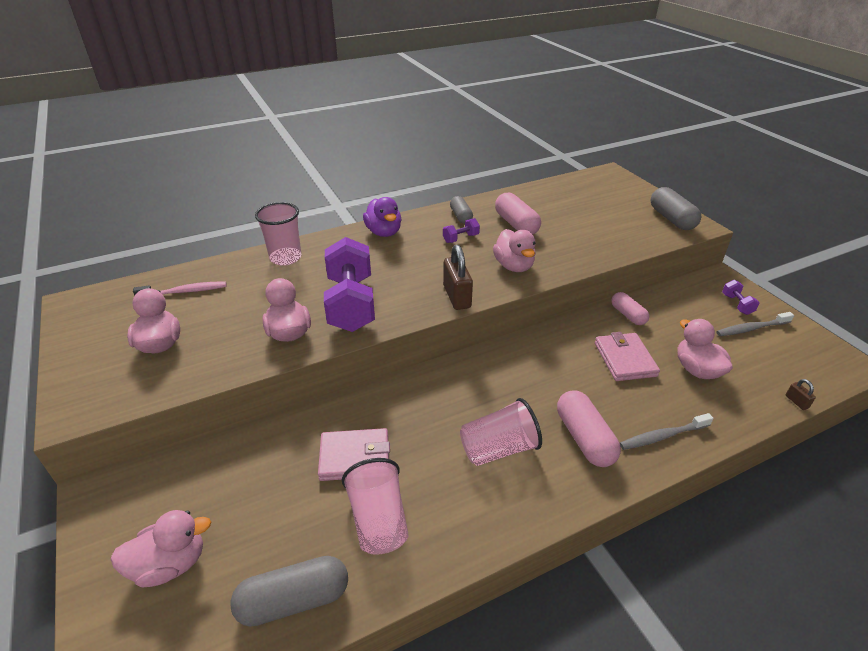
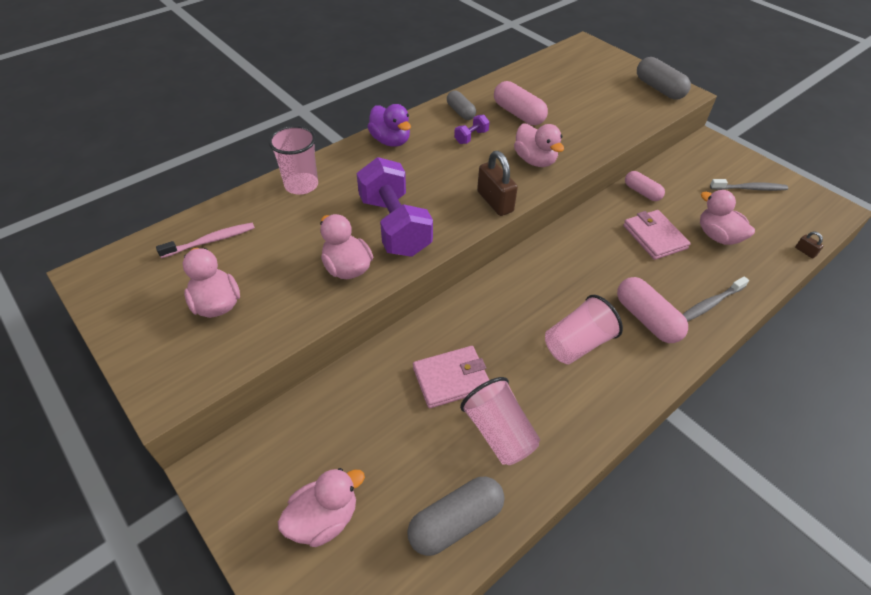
camera: 15 degrees left, 10 degrees up
grey toothbrush [716,312,794,336] -> grey toothbrush turned 150 degrees counterclockwise [710,179,788,191]
purple dumbbell [722,280,760,315] -> none

